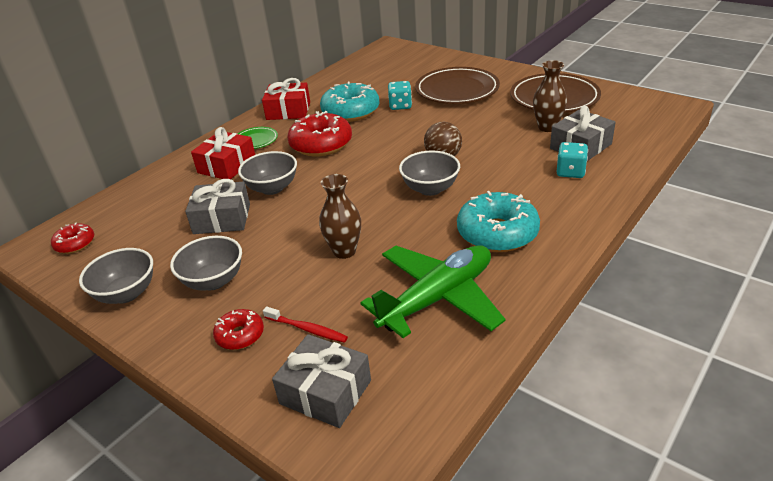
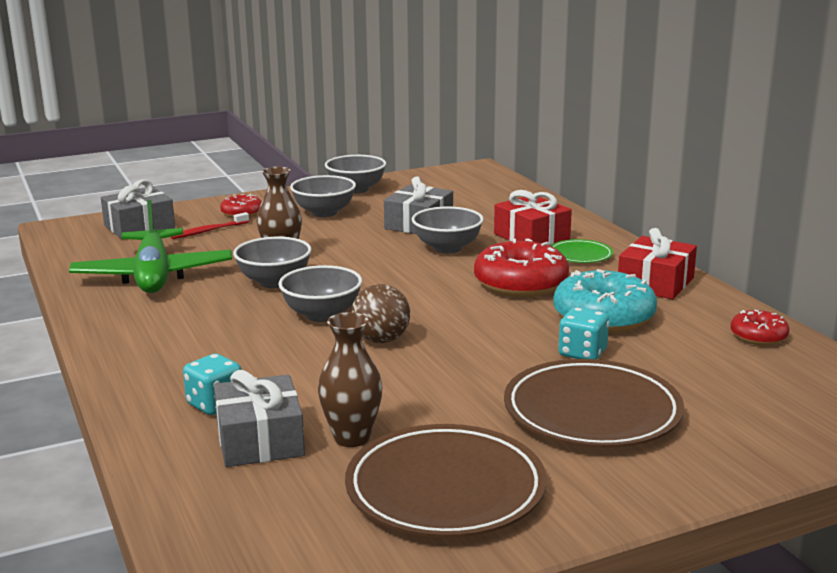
camera: 115 degrees right, 15 degrees down
red donut [51,222,94,254] -> red donut moved to [731,310,789,345]
turquoise donut [457,191,540,252] -> none
none -> grey bowl [233,237,312,288]

